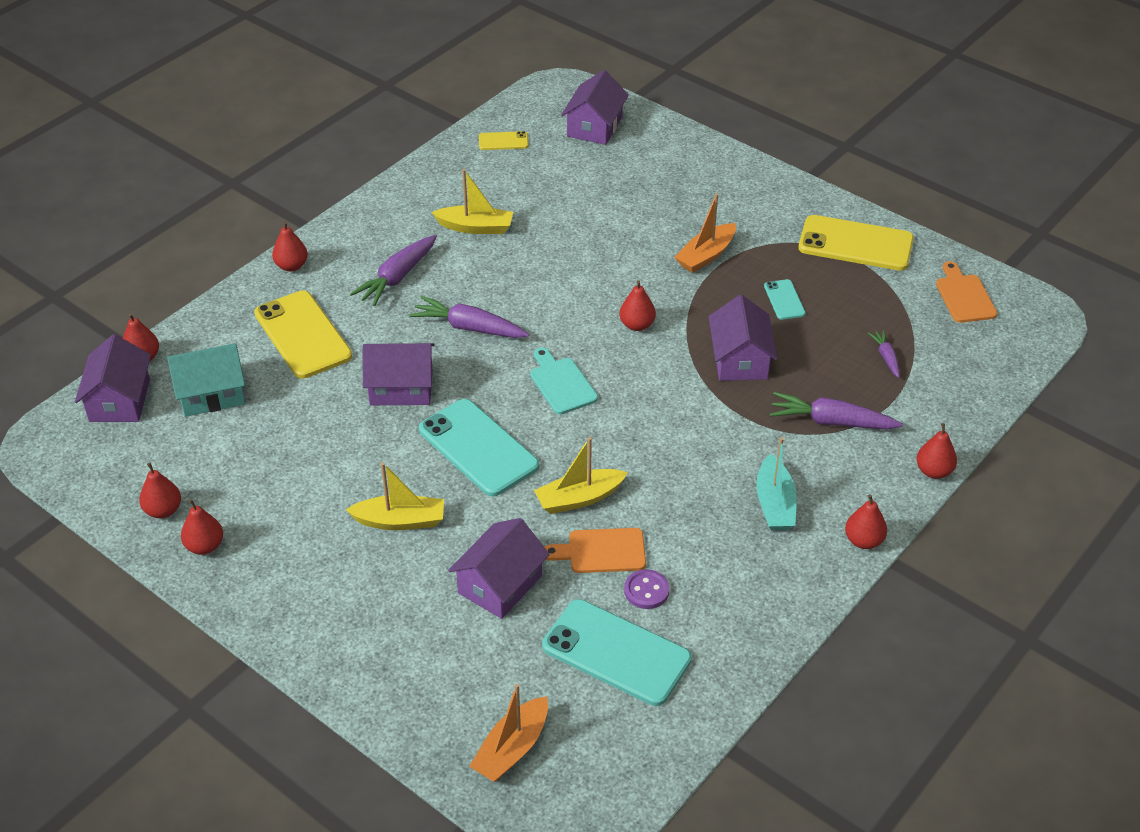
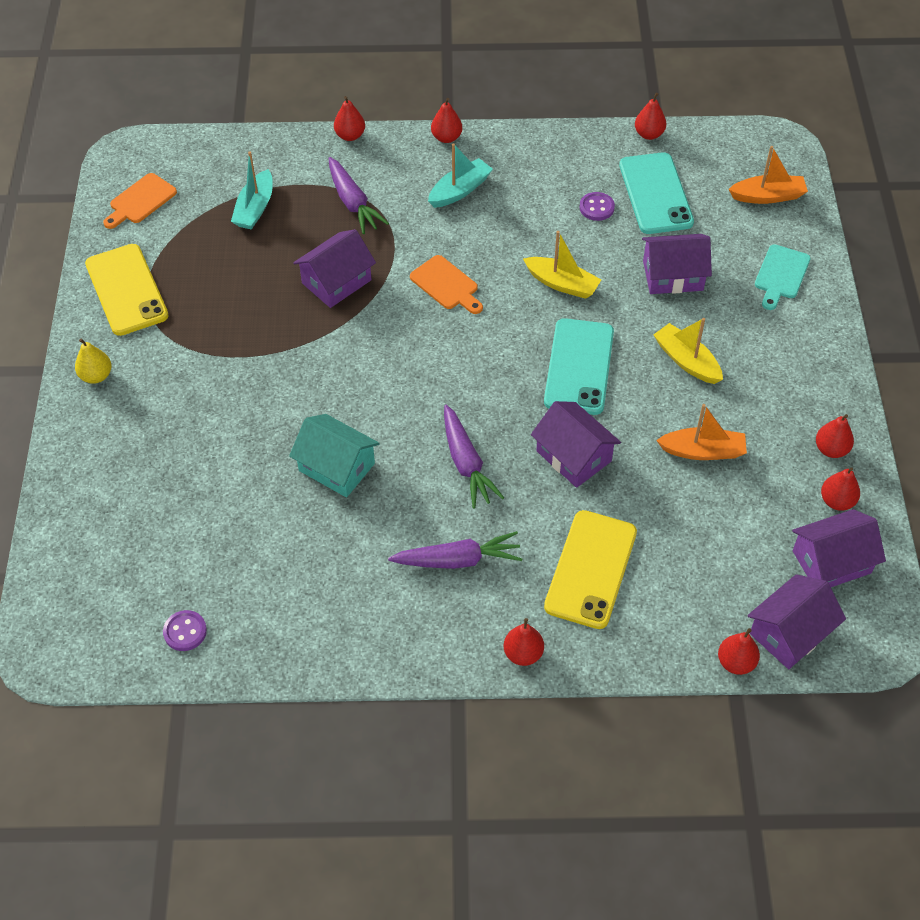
camera: 130 degrees left, 10 degrees up
turquoise house [167,343,245,417] -> turquoise house moved to [289,414,380,497]
yellow boat [431,169,513,234] -> none
yellow phone [479,131,528,150] -> purple button [163,610,207,651]
turquoise cutting board [530,347,598,414] -> turquoise cutting board moved to [755,244,810,310]
orange cutting board [545,528,646,573] -> orange cutting board moved to [410,255,483,314]
purple house [561,70,629,145] -> purple house moved to [792,509,886,587]
red pear [620,280,656,331] -> red pear moved to [635,93,666,140]
orange boat [674,194,736,273] -> orange boat moved to [656,404,747,460]
turquoise phone [764,279,806,320] -> none
purple carrot [868,330,900,378] -> turquoise boat [231,151,273,230]
none -> yellow pear [75,338,112,384]

